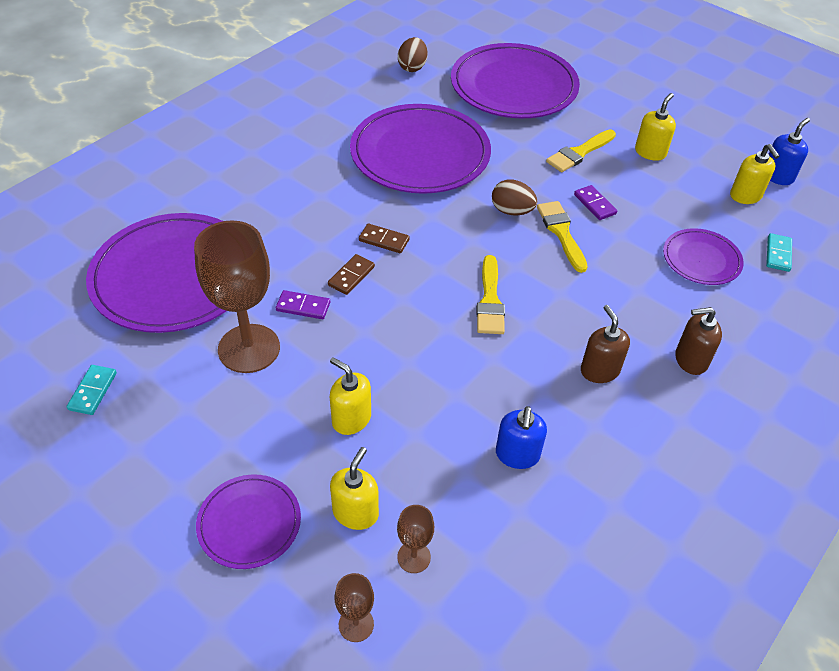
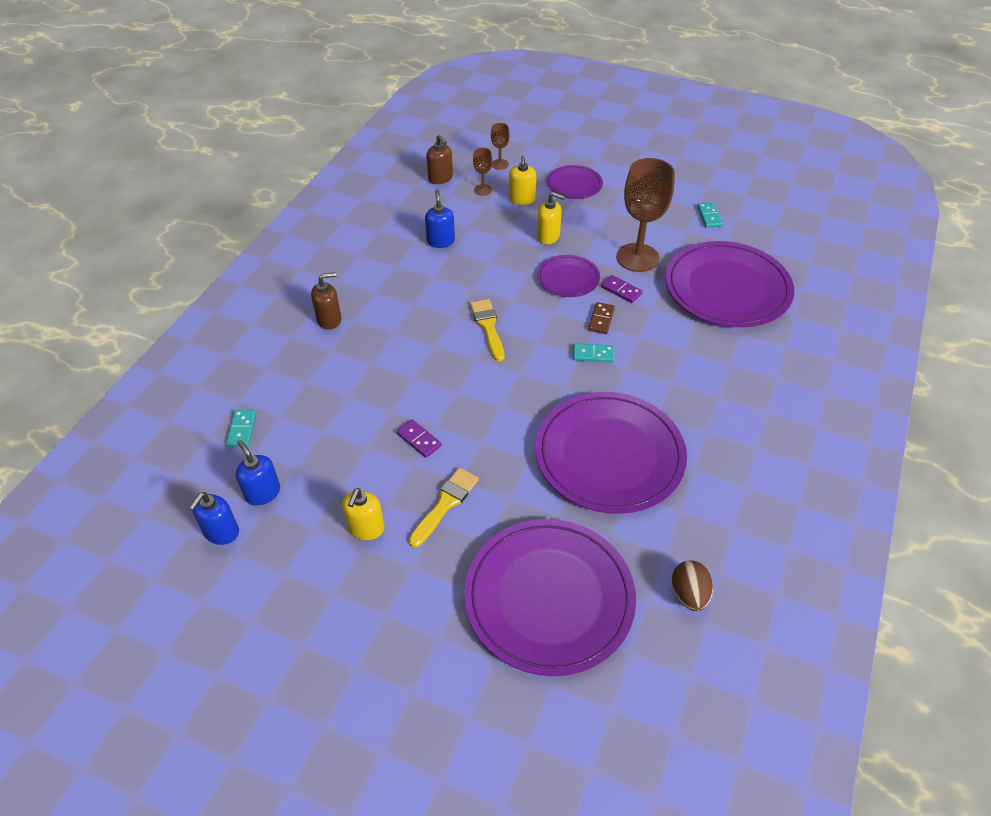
camera: 165 degrees right, 0 degrees up
purple domino [276,290,330,319] -> purple domino turned 45 degrees clockwise [601,275,643,303]
brown domino [359,223,410,253] -> turquoise domino [573,343,614,363]
brown egg [492,179,537,216] -> none
yellow brush [537,201,588,273] -> none
brown soap dispenser [581,305,630,383] -> brown soap dispenser moved to [426,135,453,184]
purple plate [663,228,744,285] -> purple plate moved to [537,255,600,297]
yellow soap dispenser [730,144,780,204] -> blue soap dispenser [236,440,280,506]

